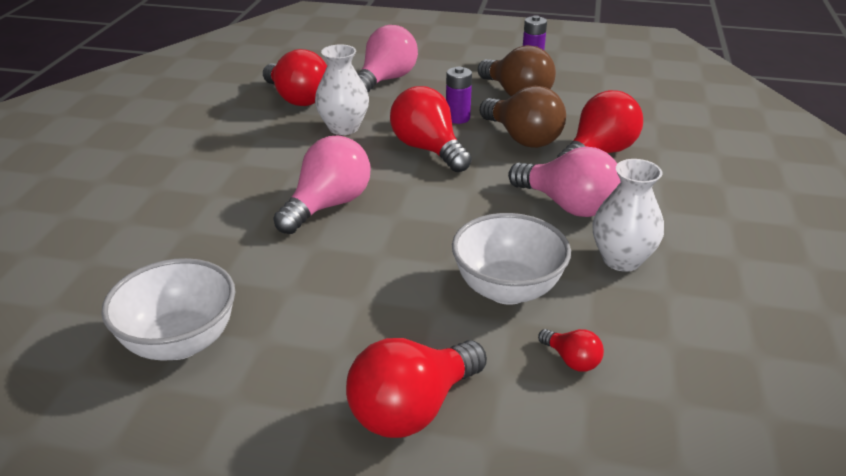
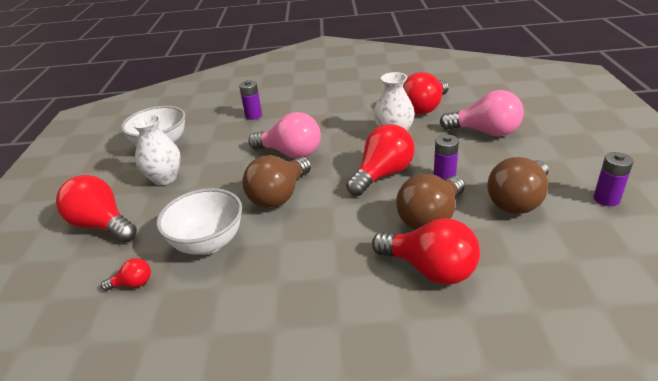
camera: 80 degrees right, 0 degrees up
pink light bulb [508,147,621,217] -> none
red light bulb [538,329,604,372] -> red light bulb turned 135 degrees counterclockwise [101,258,151,291]
white vase [592,159,664,272] -> white vase moved to [131,114,181,185]
none -> purple battery [239,80,262,120]
none -> brown light bulb [242,155,311,208]

